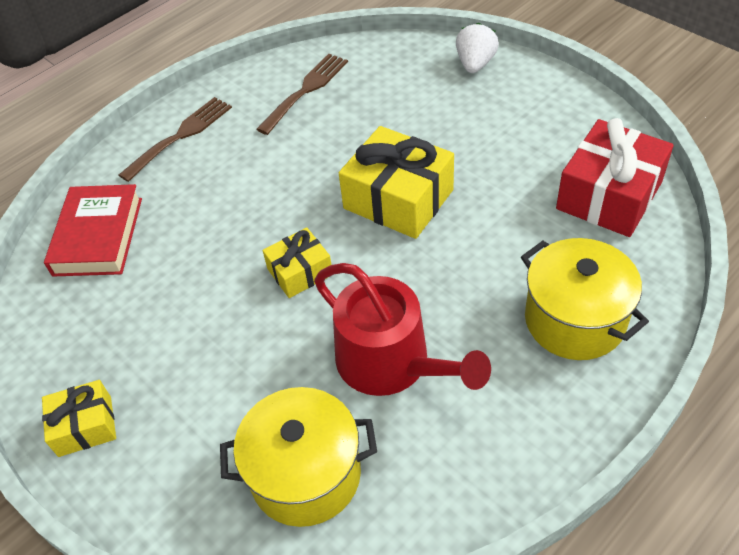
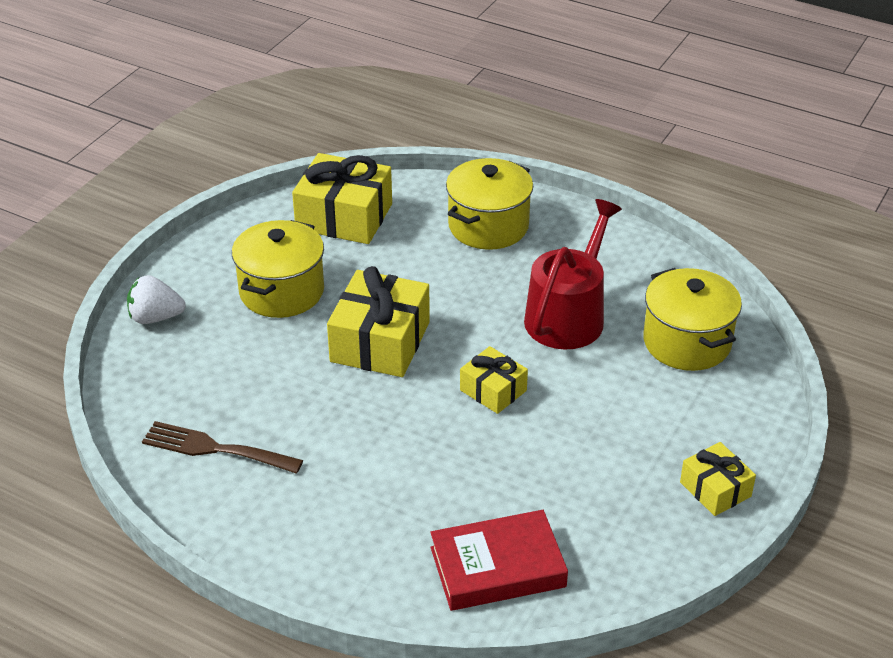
camera: 110 degrees left, 10 degrees down
brown fork [119,97,232,182] -> none
red gift [556,118,674,237] -> yellow gift [292,153,392,244]
none -> yellow pot [232,220,324,318]

